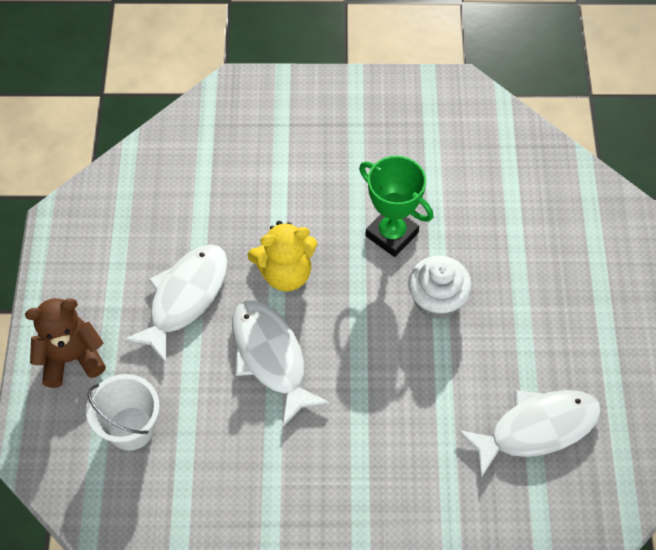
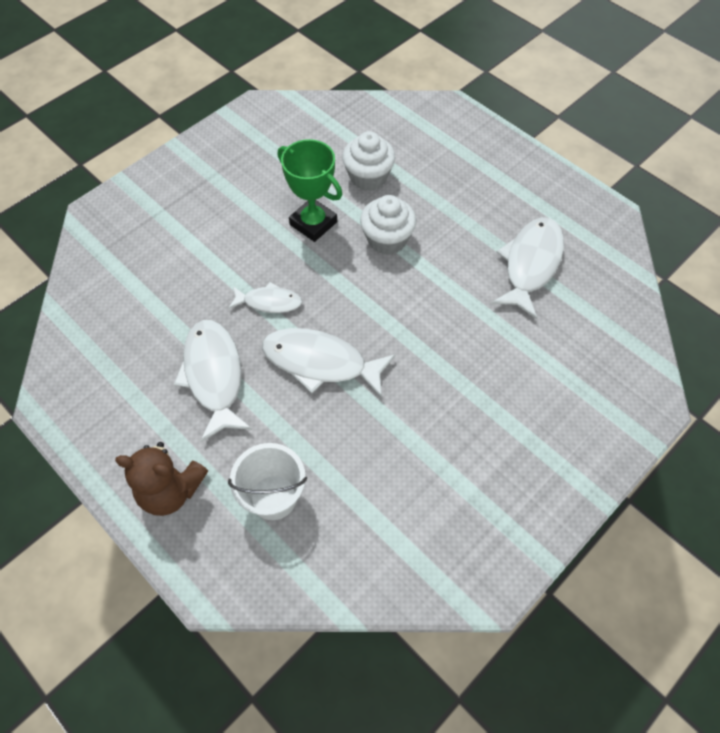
camera: 45 degrees left, 0 degrees up
brown teddy bear [25,298,106,388] -> brown teddy bear turned 105 degrees counterclockwise [115,442,208,516]
yellow teddy bear [248,221,317,292] -> white fish [228,282,302,313]
green trophy [359,156,433,257] -> green trophy turned 45 degrees clockwise [278,139,342,242]
none -> white cupcake [342,131,395,191]

